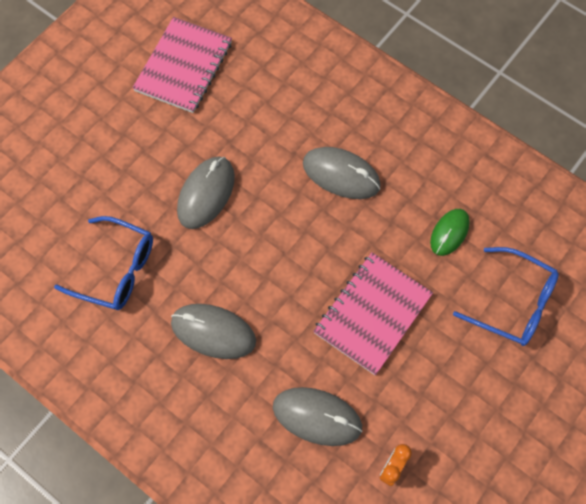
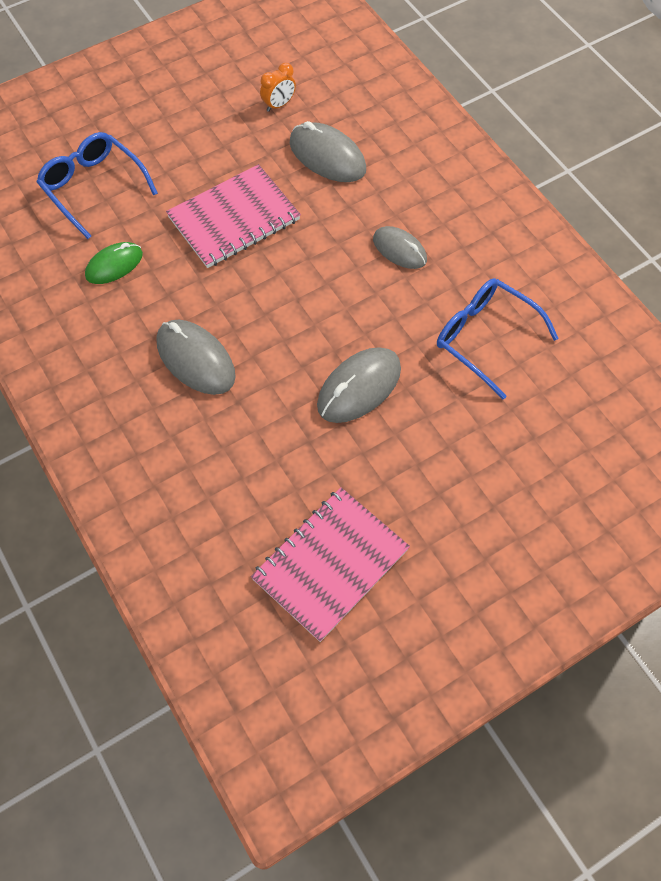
camera: 160 degrees left, 5 degrees down
grey mouse [171,304,256,359] -> grey mouse [373,226,427,269], size x0.66

